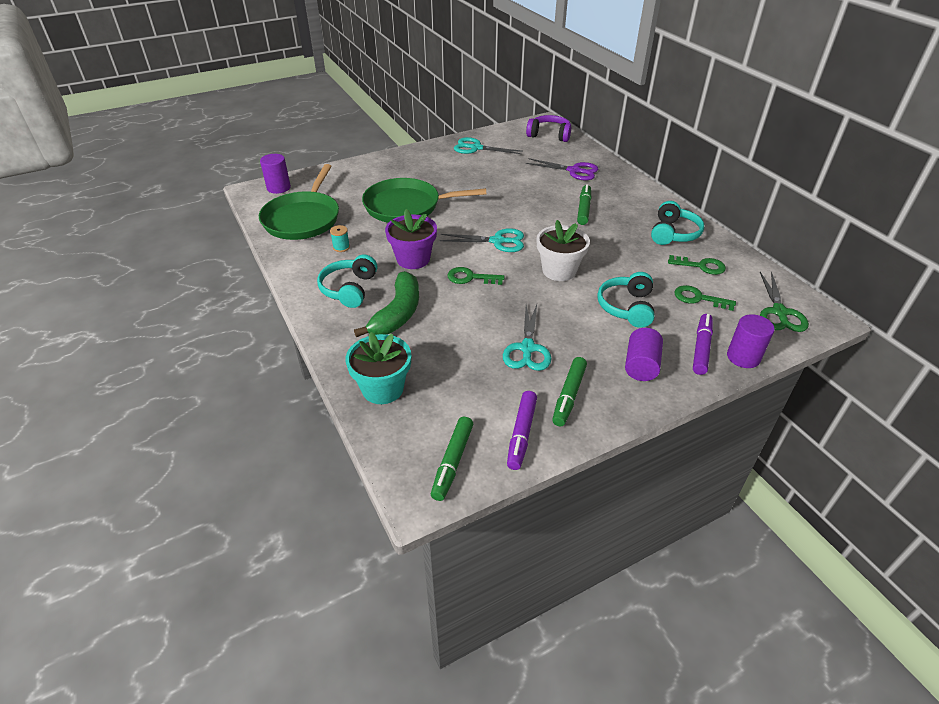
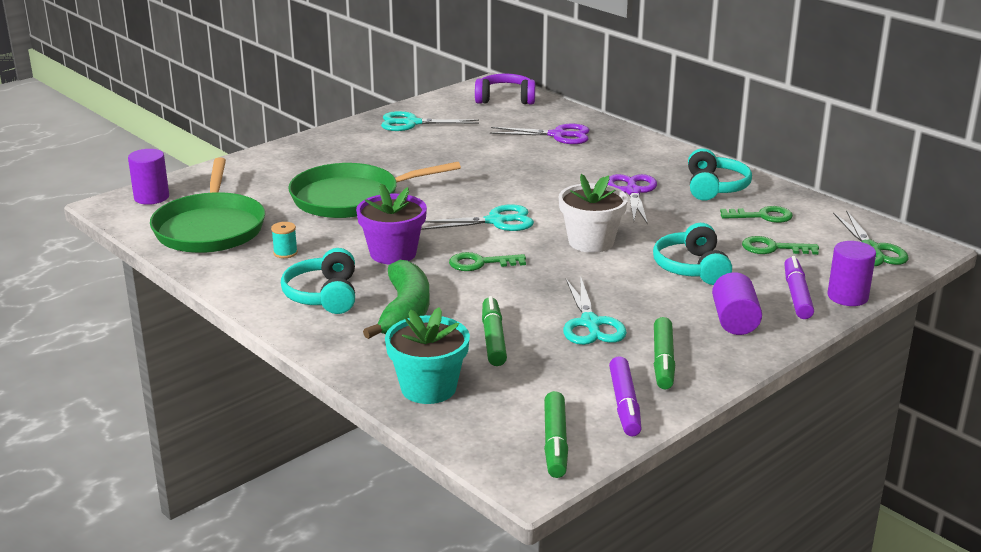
camera: 15 degrees left, 15 degrees down
green marker [577,184,592,225] -> green marker moved to [482,296,507,366]
none -> purple scissors [608,174,657,224]

